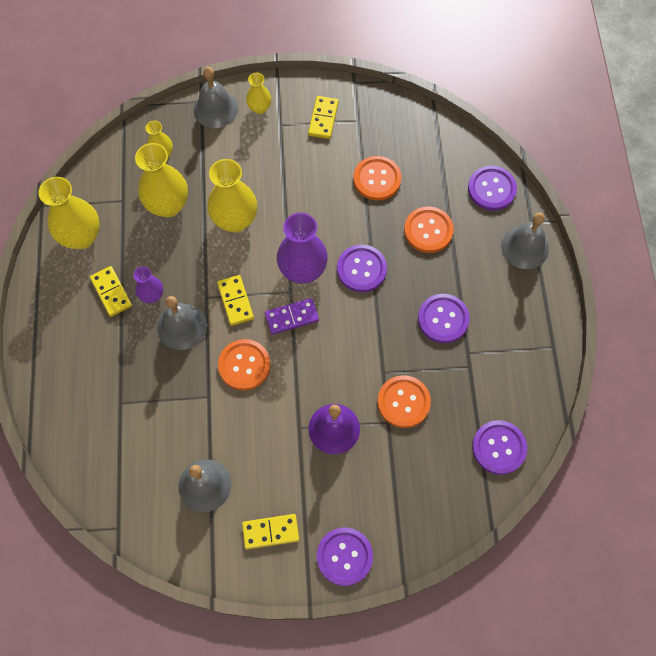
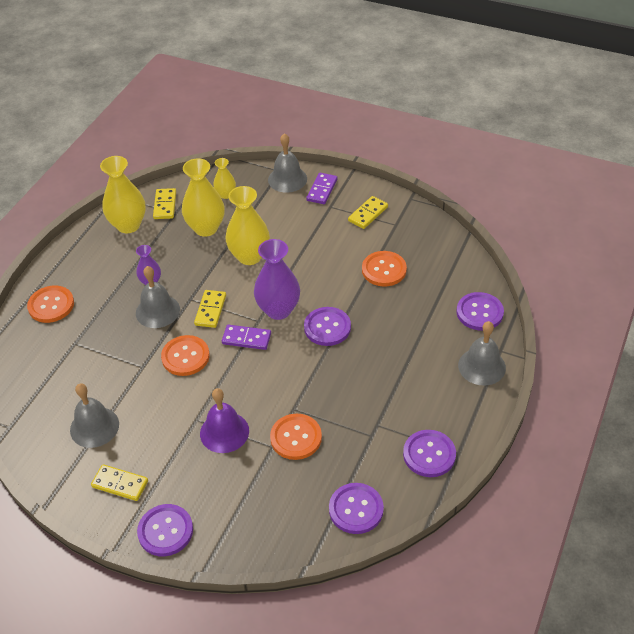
camera: 30 degrees right, 20 degrees down
yellow domino [90,266,132,317] -> yellow domino moved to [153,188,176,219]
yellow vase [246,73,271,114] -> purple domino [306,173,337,204]
orange button [404,207,454,253] -> orange button moved to [27,285,74,323]
purple button [418,294,470,343] -> purple button moved to [403,430,456,477]

